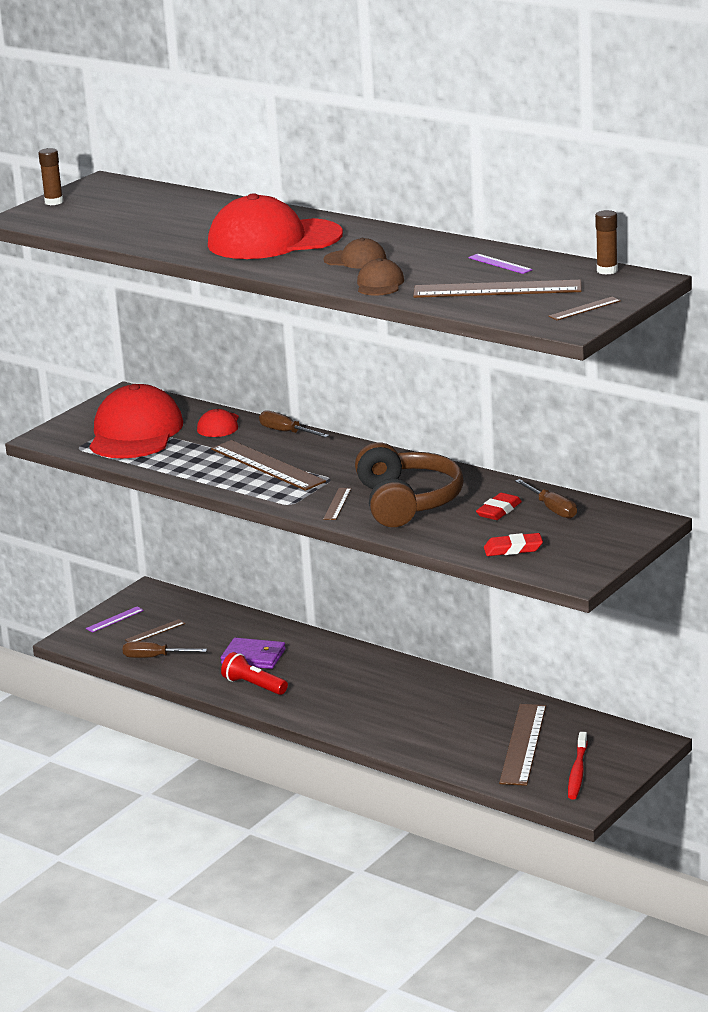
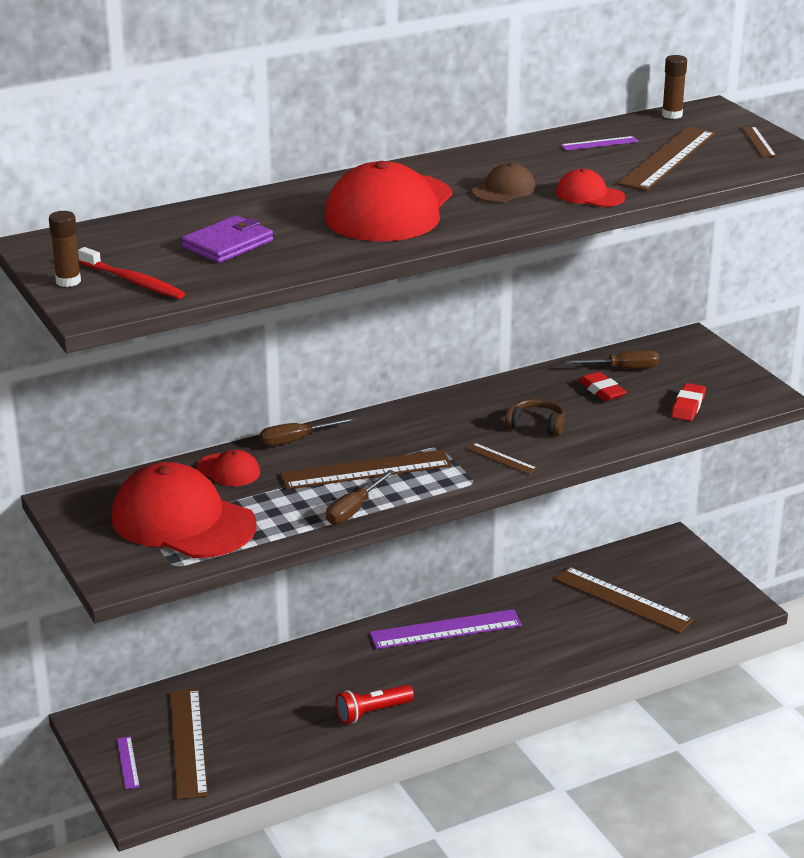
camera: 65 degrees left, 5 degrees up
brown screwdriver [123,641,207,658] -> brown screwdriver moved to [326,470,395,525]
brown ruler [125,619,185,642] -> brown ruler [170,689,208,799], size x2.14
purple wallet [221,638,286,669] -> purple wallet moved to [182,215,273,263]
brown headphones [355,442,463,527] -> brown headphones [505,399,565,436], size x0.47
brown cap [357,258,404,296] -> red cap [556,168,625,207]
red toothbrush [568,732,587,799] -> red toothbrush moved to [78,247,185,299]
none -> purple ruler [370,609,522,649]

